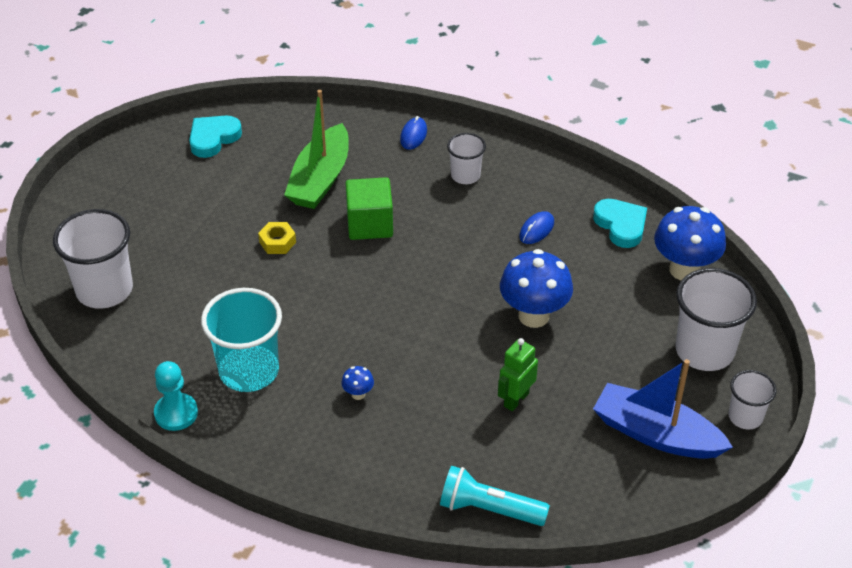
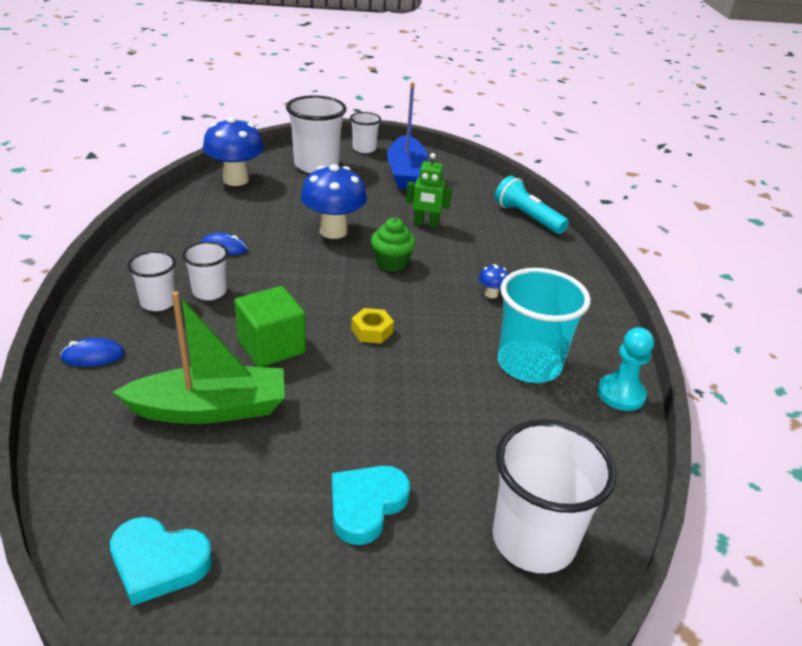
camera: 120 degrees left, 10 degrees down
yellow nut [258,222,296,254] -> yellow nut moved to [351,308,394,343]
turquoise flashlight [440,466,550,526] -> turquoise flashlight turned 150 degrees clockwise [495,176,569,234]
turquoise heart [593,199,647,248] -> turquoise heart moved to [332,466,410,545]
none -> white cup [182,242,228,300]
none -> green cupcake [371,218,416,272]

